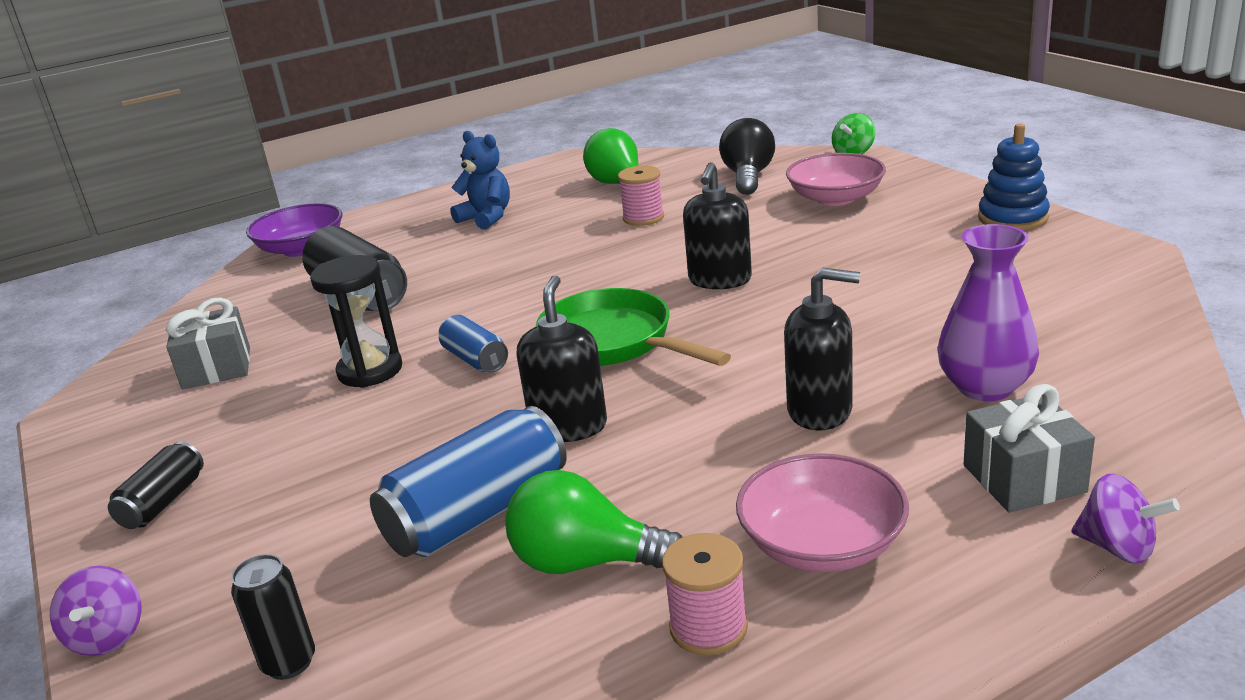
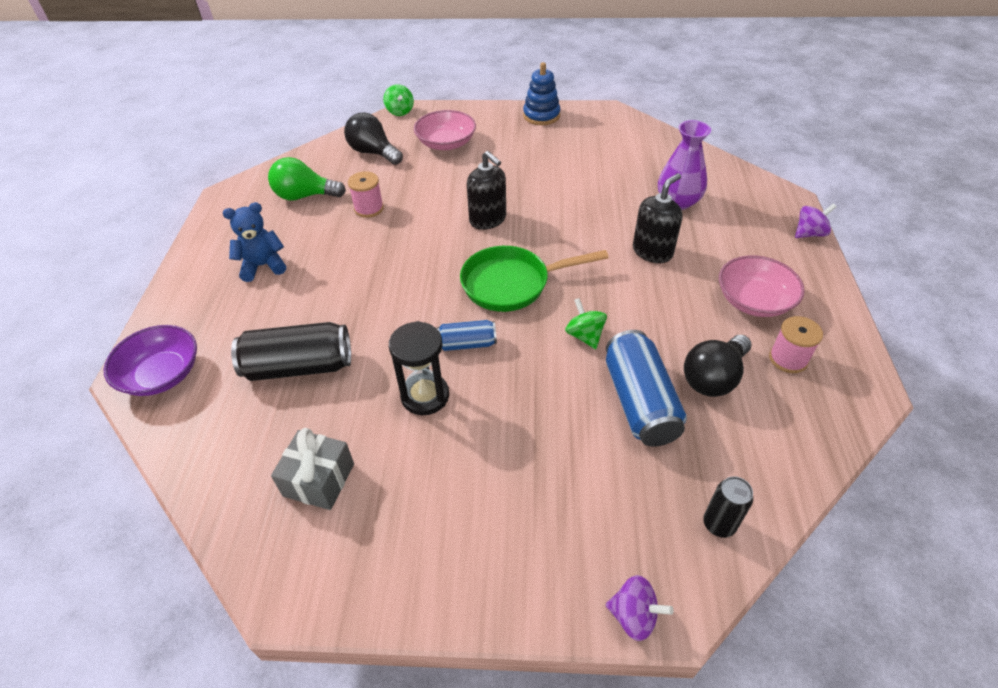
camera: 60 degrees left, 20 degrees up
black can [108,441,204,529] -> none
green light bulb [505,470,682,574] -> black light bulb [684,335,751,397]
black soap dispenser [517,275,607,442] -> green spinning top [565,298,607,349]
grey gift [964,384,1095,512] -> none

